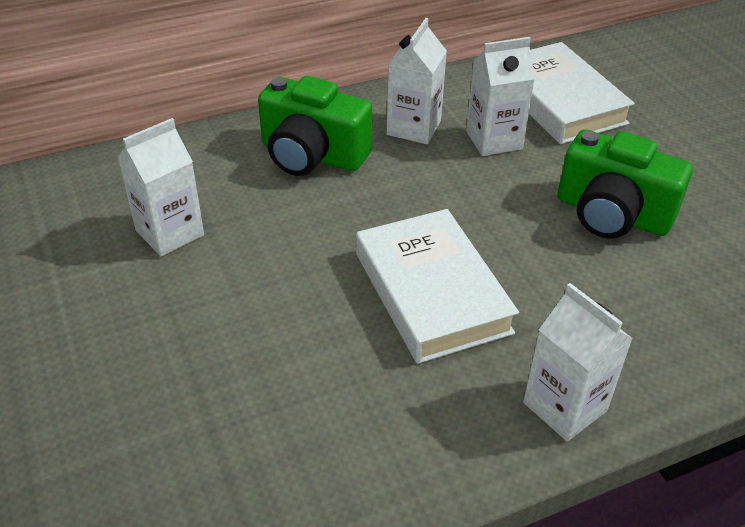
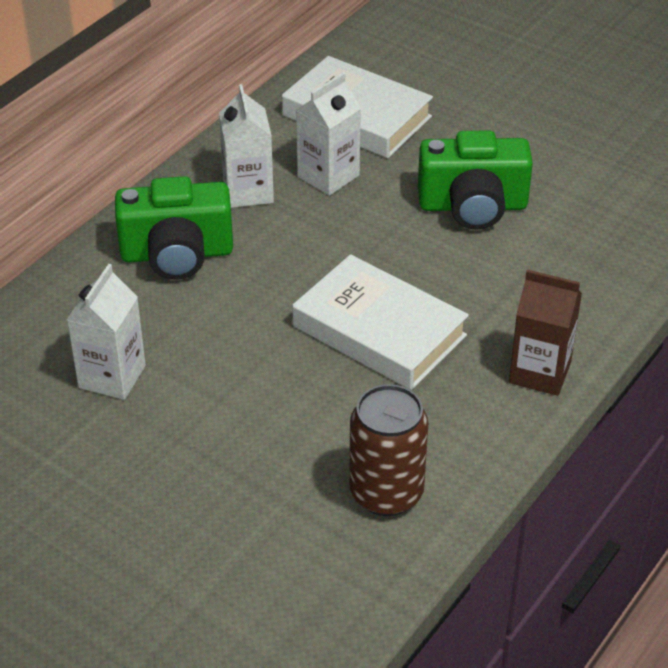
camera: 30 degrees left, 0 degrees up
white carton [523,283,633,441] -> brown carton [509,270,582,396]
none -> brown can [349,384,428,516]

